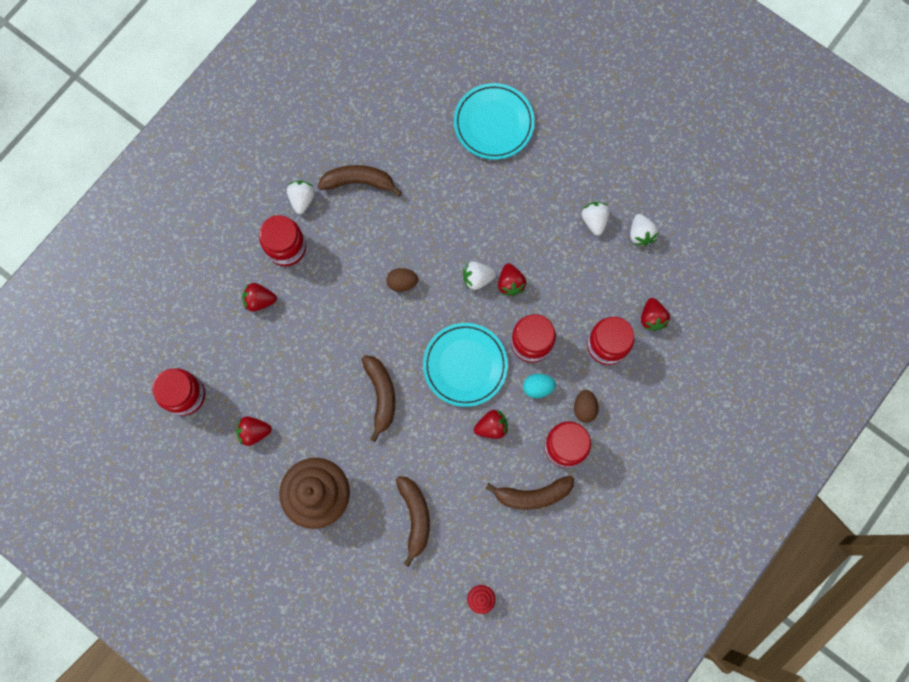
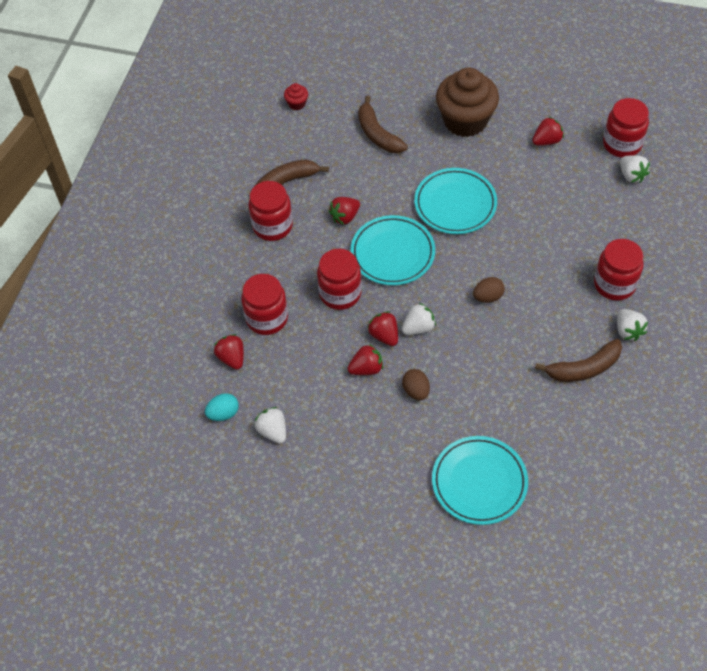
camera: 160 degrees right, 20 degrees down
red strawberry [242,283,277,312] -> red strawberry moved to [347,344,383,375]
brown banana [362,355,395,442] -> turquoise plate [414,168,497,234]
turquoise egg [523,374,556,398] -> turquoise egg moved to [205,393,239,421]
brown egg [574,390,599,423] -> brown egg moved to [402,369,430,400]
white strawberry [582,202,610,236] -> white strawberry moved to [620,155,650,183]

